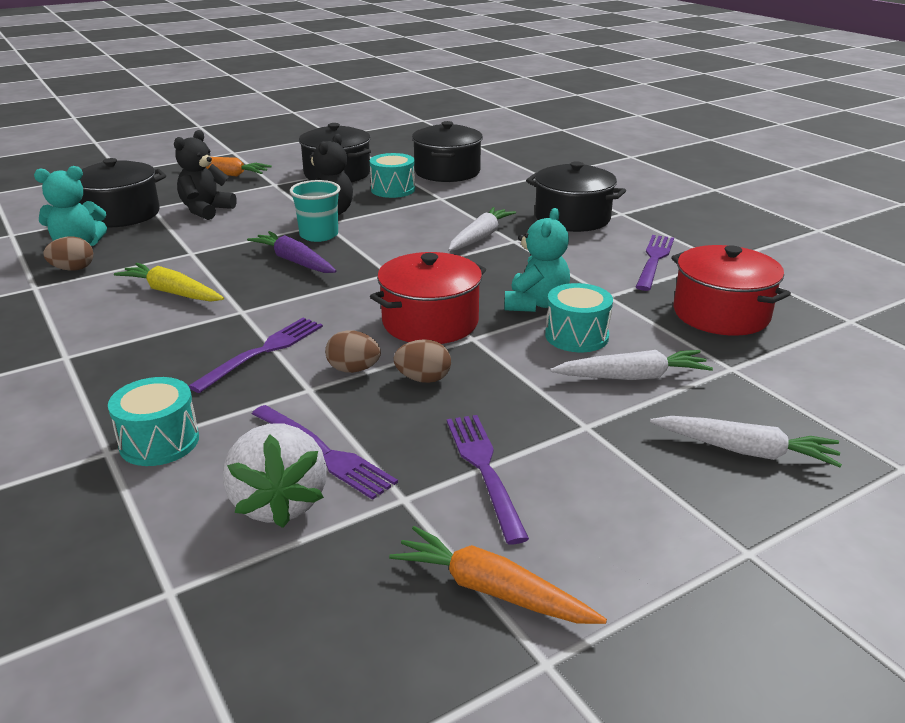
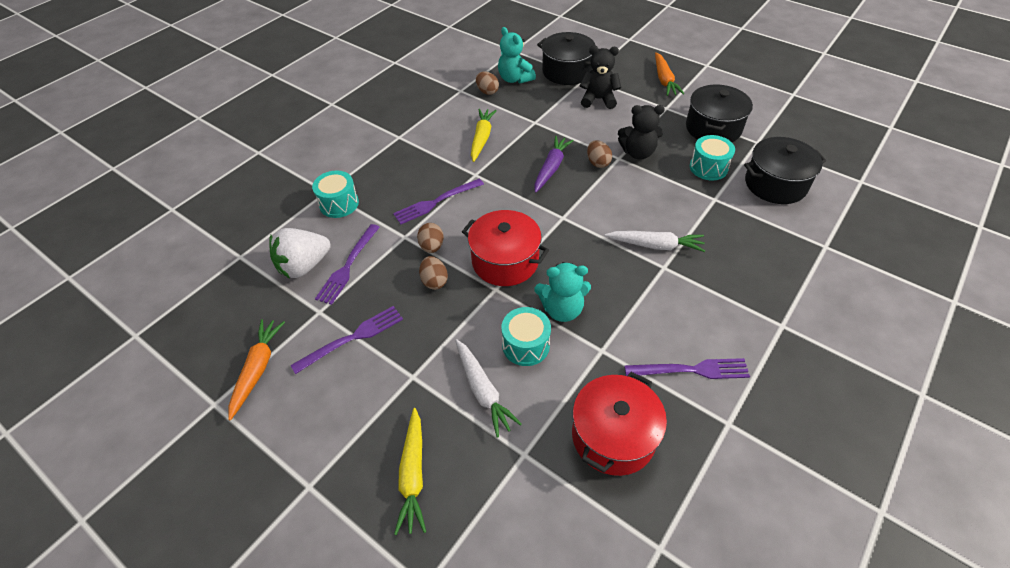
camera: 70 degrees right, 20 degrees up
purple fork [189,318,323,393] -> purple fork turned 135 degrees clockwise [393,179,484,224]
turquoise cup [290,180,340,242] -> brown egg [587,140,612,168]
black pot [526,161,626,232] -> none
white carrot [650,416,842,467] -> yellow carrot [394,408,426,535]

